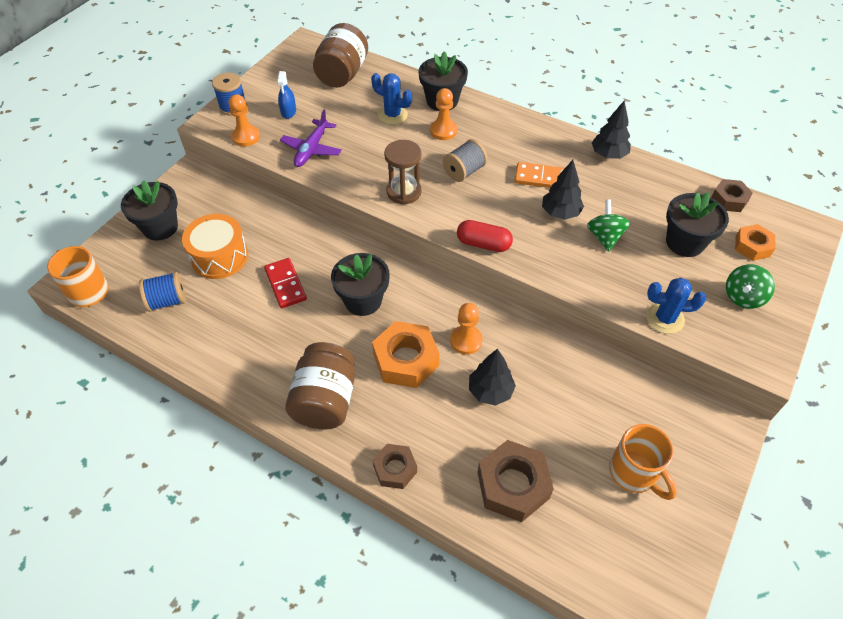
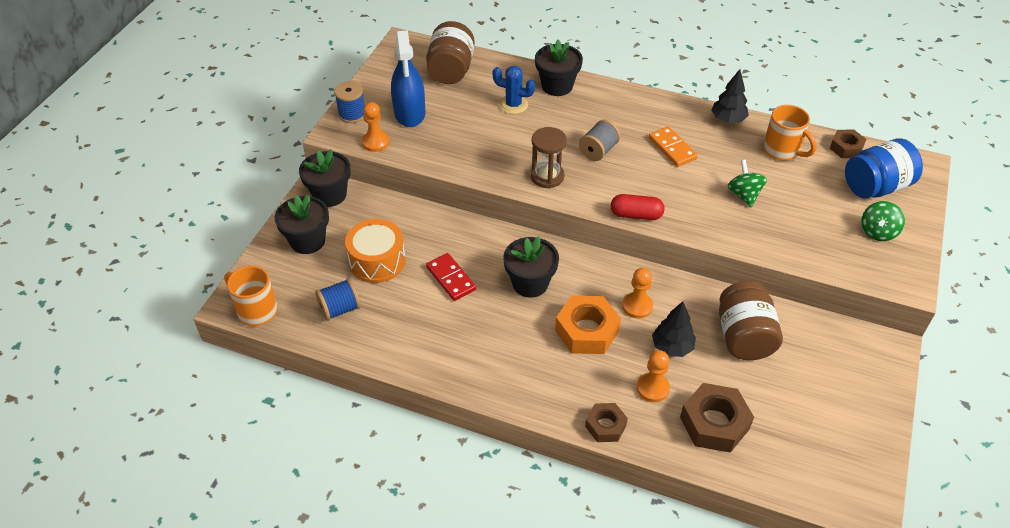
camera: 10 degrees left, 5 degrees down
blue spray bottle [277,71,296,119] -> blue spray bottle [391,30,425,127], size x2.06
purple plane [280,110,342,167] -> none
brown jar [285,342,355,429] -> brown jar moved to [719,281,783,360]
orange pawn [430,88,457,140] -> orange pawn moved to [637,350,670,402]
orange domino [514,162,565,188] -> orange domino turned 60 degrees clockwise [649,126,698,167]
black tree [542,160,584,220] -> none
orange mug [609,424,677,500] -> orange mug moved to [763,105,817,161]
blue cactus [646,278,706,334] -> none
black flower pot [666,192,729,257] -> black flower pot moved to [299,149,351,207]
orange nut [735,224,776,261] -> blue jar [845,139,923,199]

